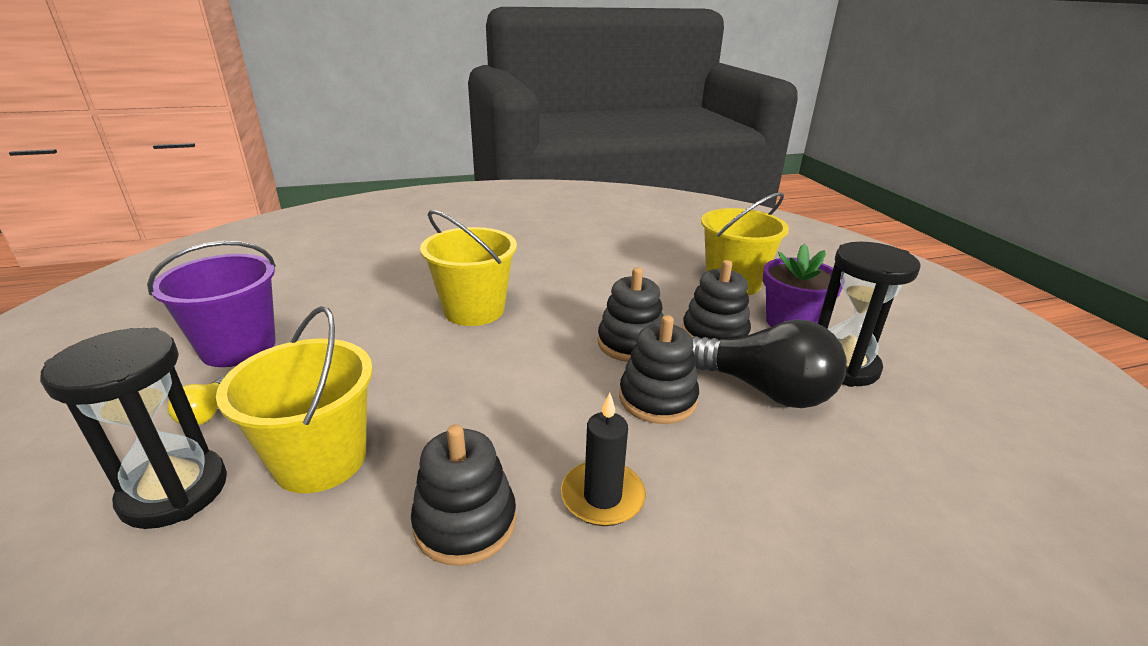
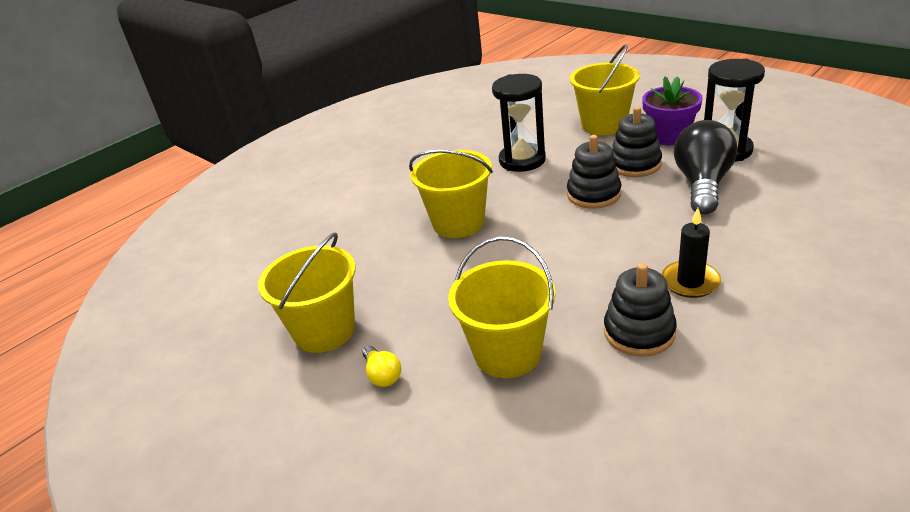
camera: 25 degrees left, 5 degrees up
black hourglass [40,328,227,529] -> black hourglass moved to [492,74,546,172]
purple bucket [147,241,276,367] -> yellow bucket [258,232,356,353]
black stacking toy [619,315,699,424] -> none
black light bulb [692,319,847,408] -> black light bulb turned 75 degrees counterclockwise [674,120,737,215]

